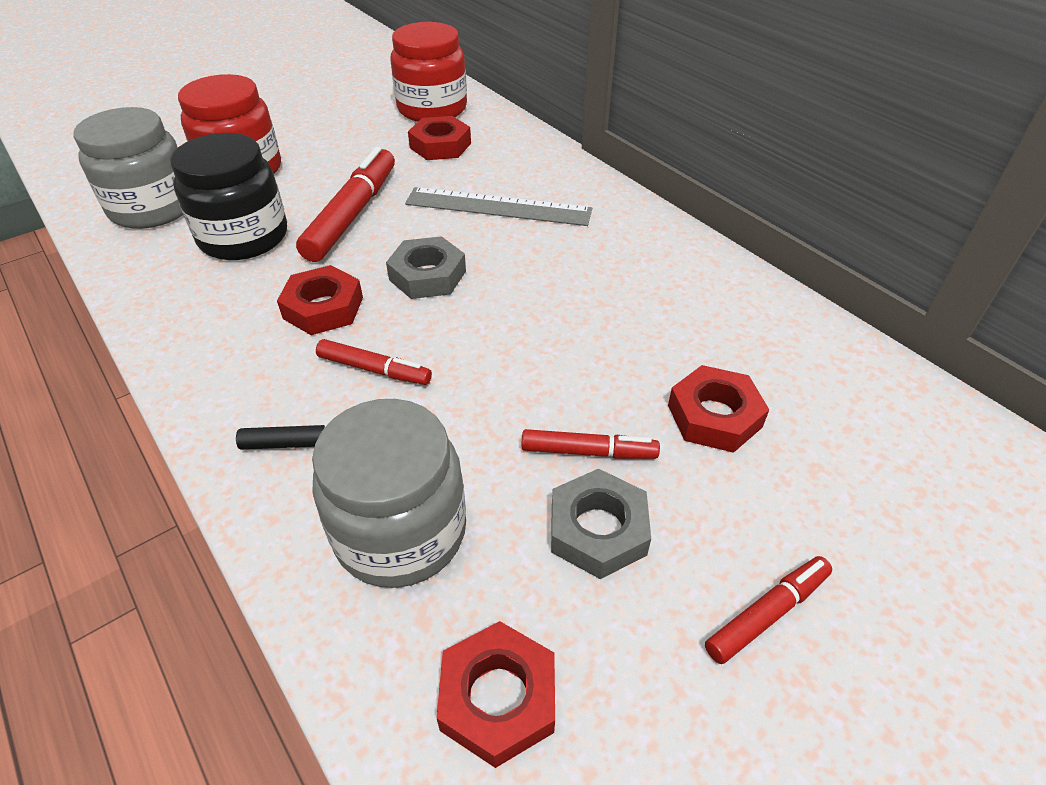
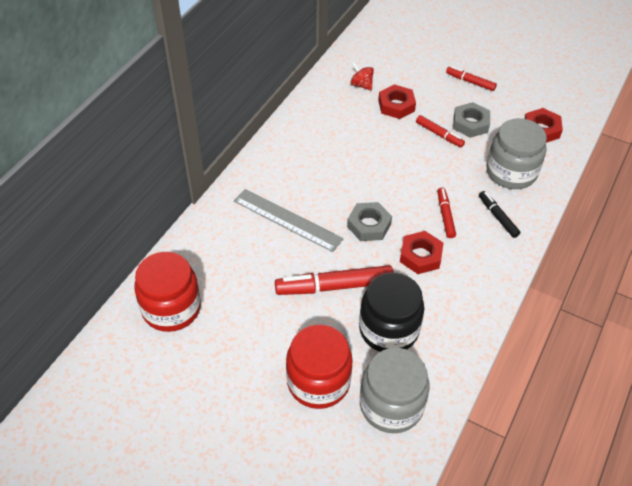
camera: 115 degrees left, 5 degrees up
grey ruler [405,187,592,226] -> grey ruler turned 45 degrees counterclockwise [234,189,344,252]
red nut [408,116,471,160] -> none
red marker [521,429,660,459] -> red marker turned 150 degrees clockwise [416,115,465,147]
none -> red spinning top [350,62,374,91]

